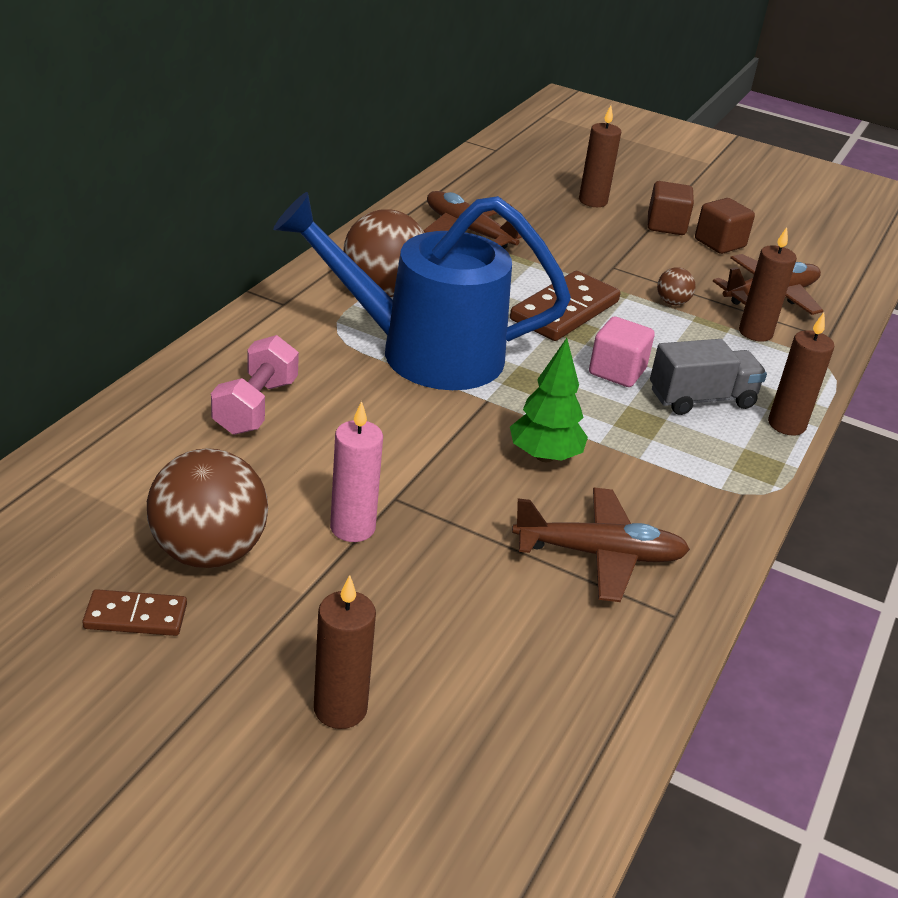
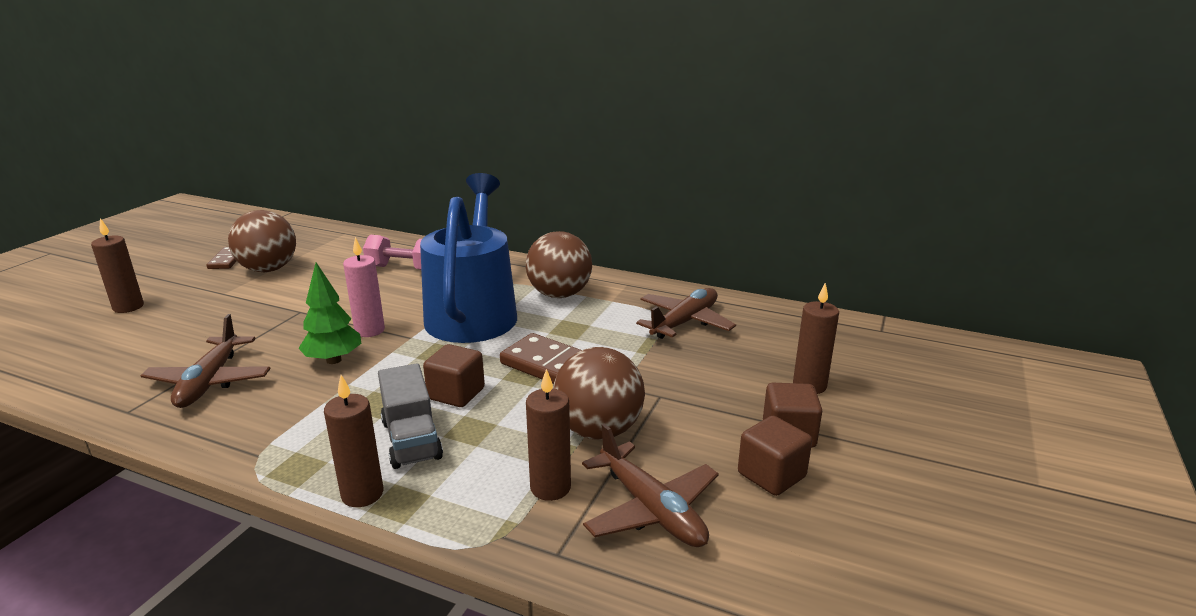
camera: 90 degrees right, 10 degrees down
pink candle [330,401,383,542] -> pink candle moved to [343,237,385,337]
pink cube [589,316,655,387] -> brown cube [423,344,485,407]
brown ball [657,267,695,305] -> brown ball [553,347,645,440], size x2.20

